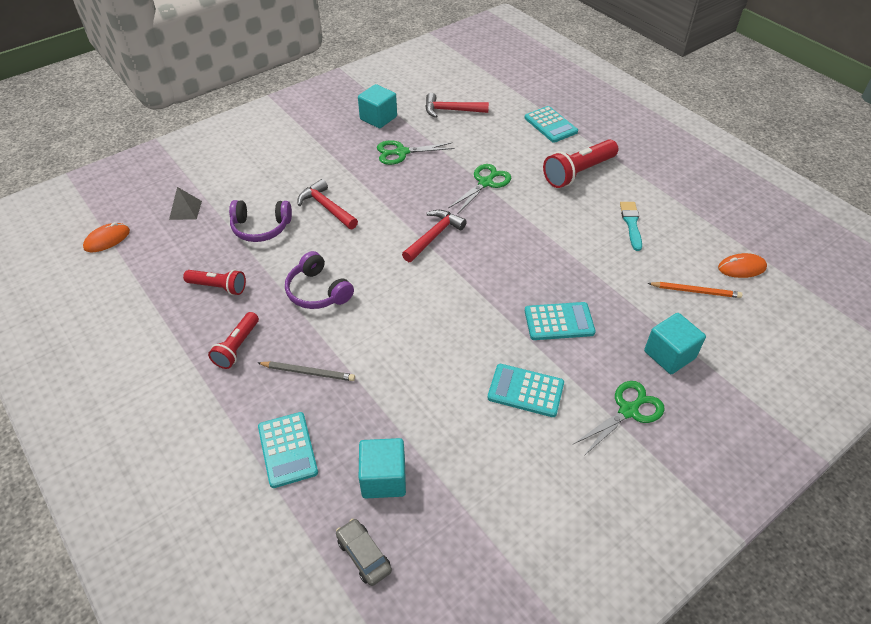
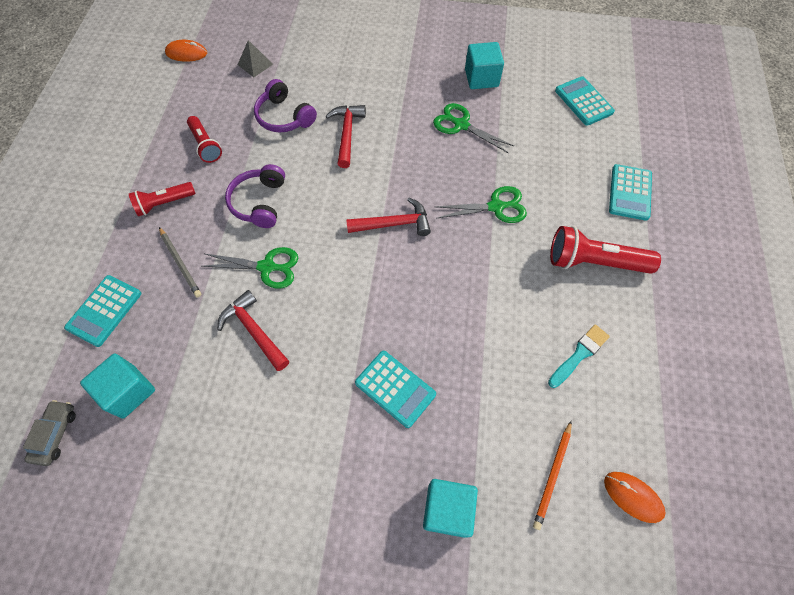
camera: 45 degrees right, 15 degrees up
red hammer [425,93,489,118] -> red hammer moved to [217,290,289,371]
turquoise calculator [488,364,564,417] -> turquoise calculator moved to [555,76,615,126]
green scissors [574,381,665,456] -> green scissors moved to [202,247,298,288]
orange pencil [647,282,743,298] -> orange pencil turned 60 degrees clockwise [533,421,572,530]

